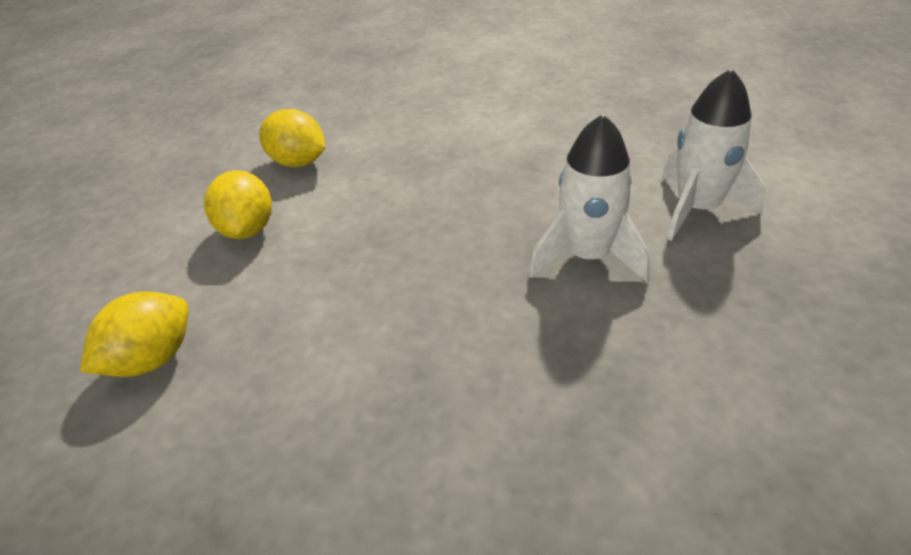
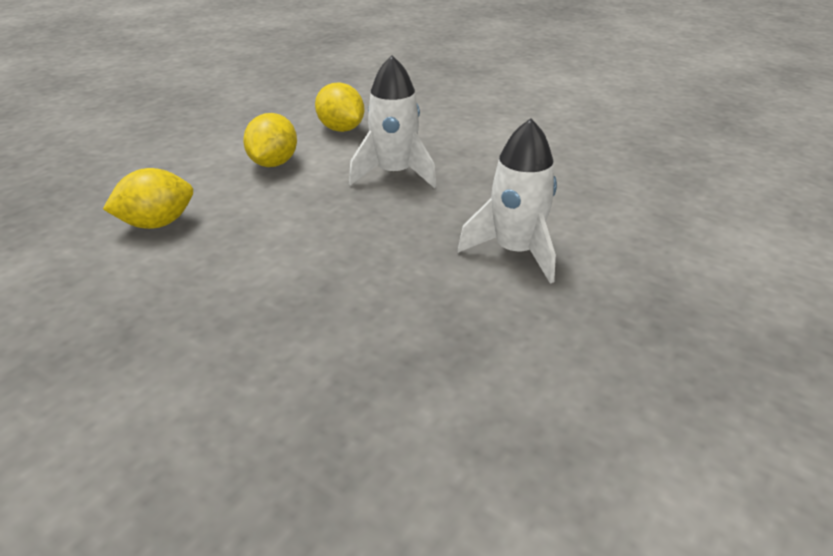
camera: 20 degrees right, 5 degrees down
white rocket [662,68,766,241] -> white rocket moved to [349,55,437,188]

